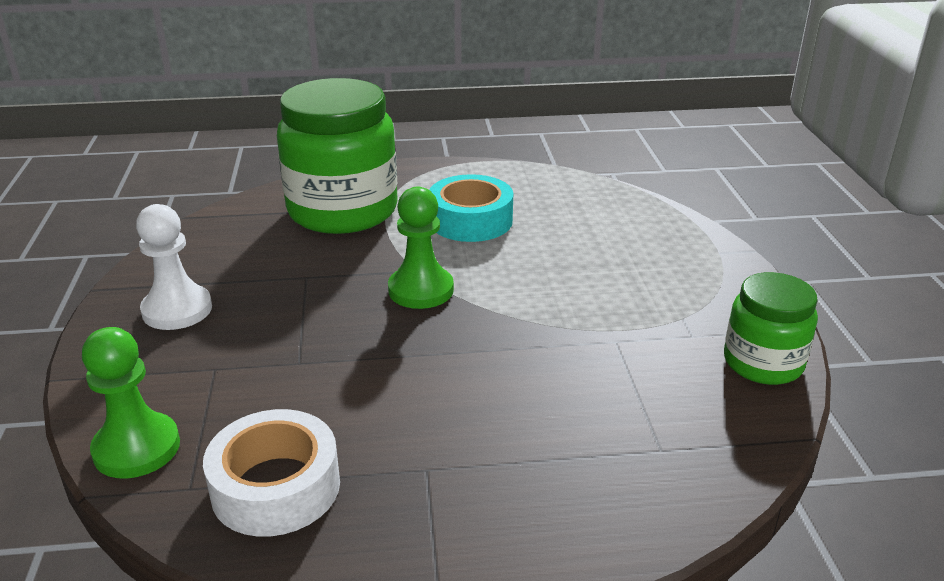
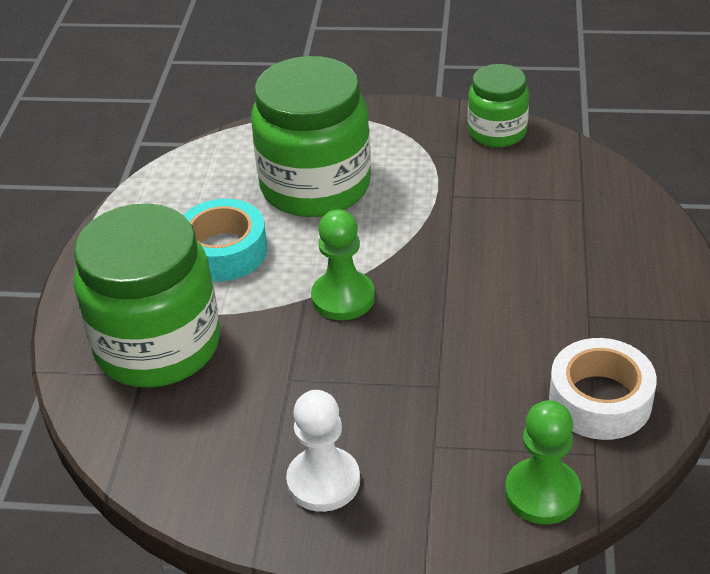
camera: 75 degrees left, 10 degrees up
none -> green jar [251,56,371,217]

